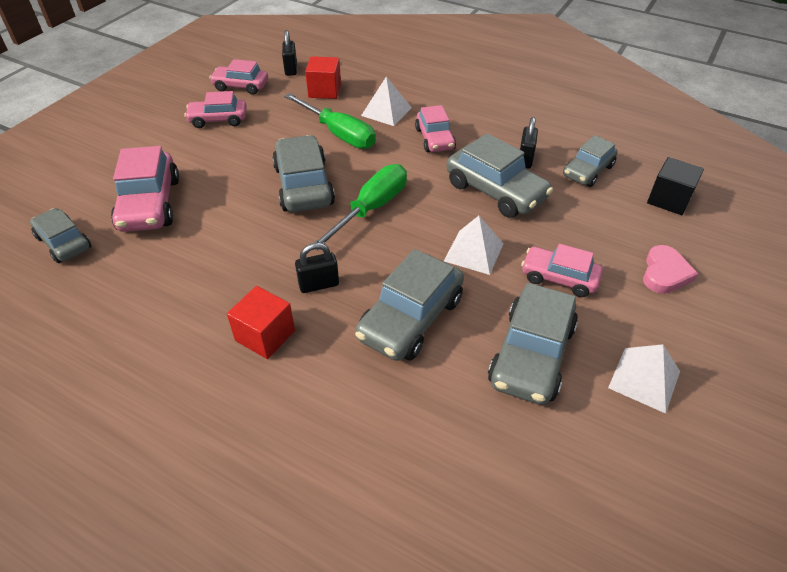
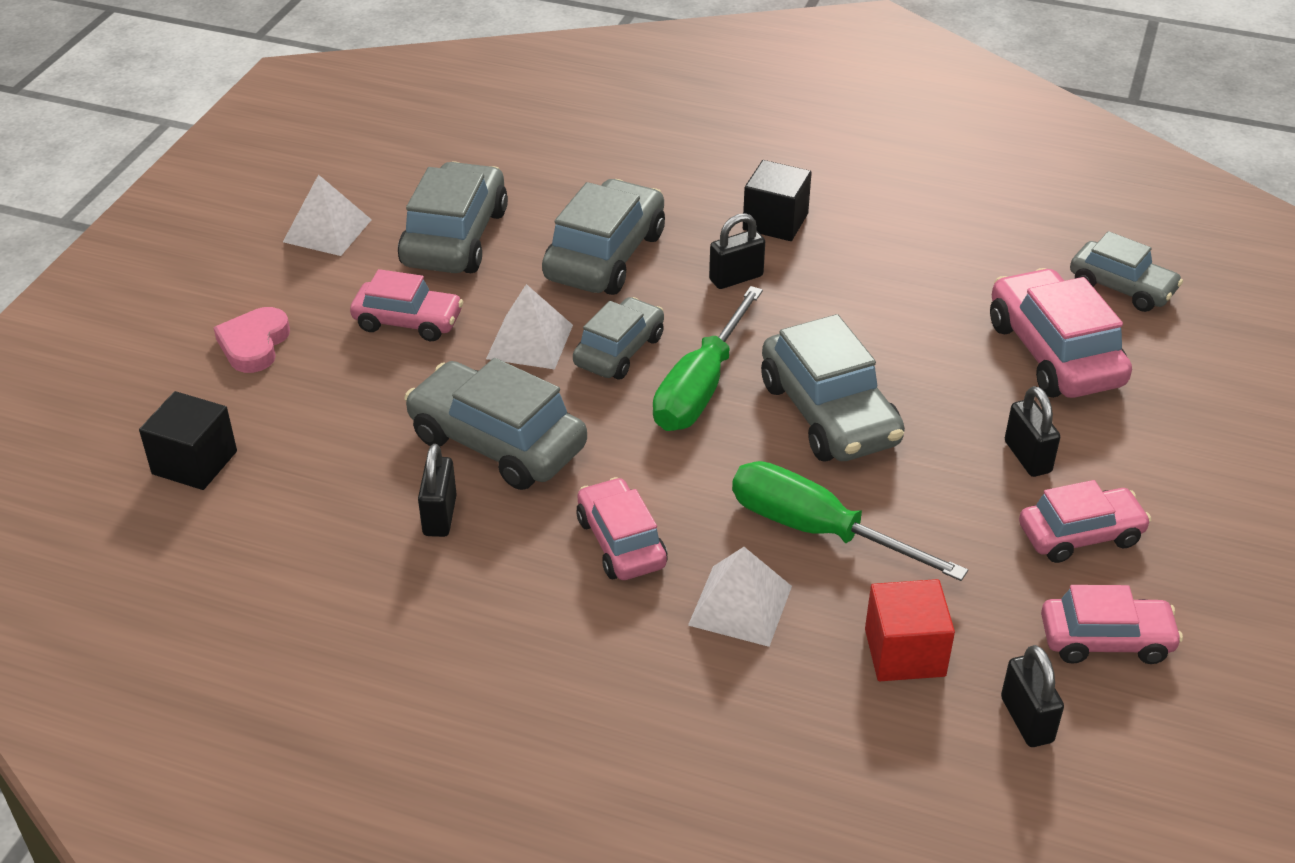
camera: 170 degrees right, 5 degrees down
red cube [227,286,295,359] -> black cube [743,160,812,241]
grey car [563,135,618,187] -> grey car moved to [573,297,664,380]
none -> black padlock [1005,386,1060,477]

